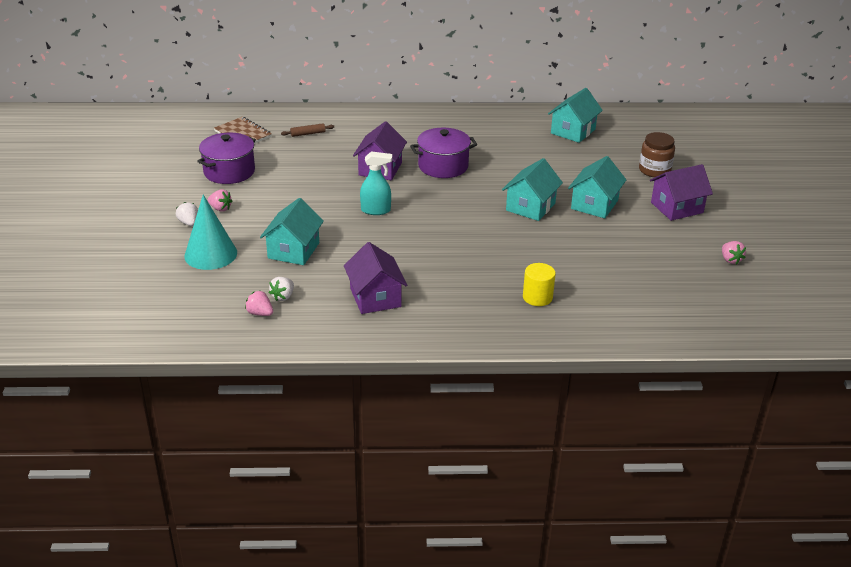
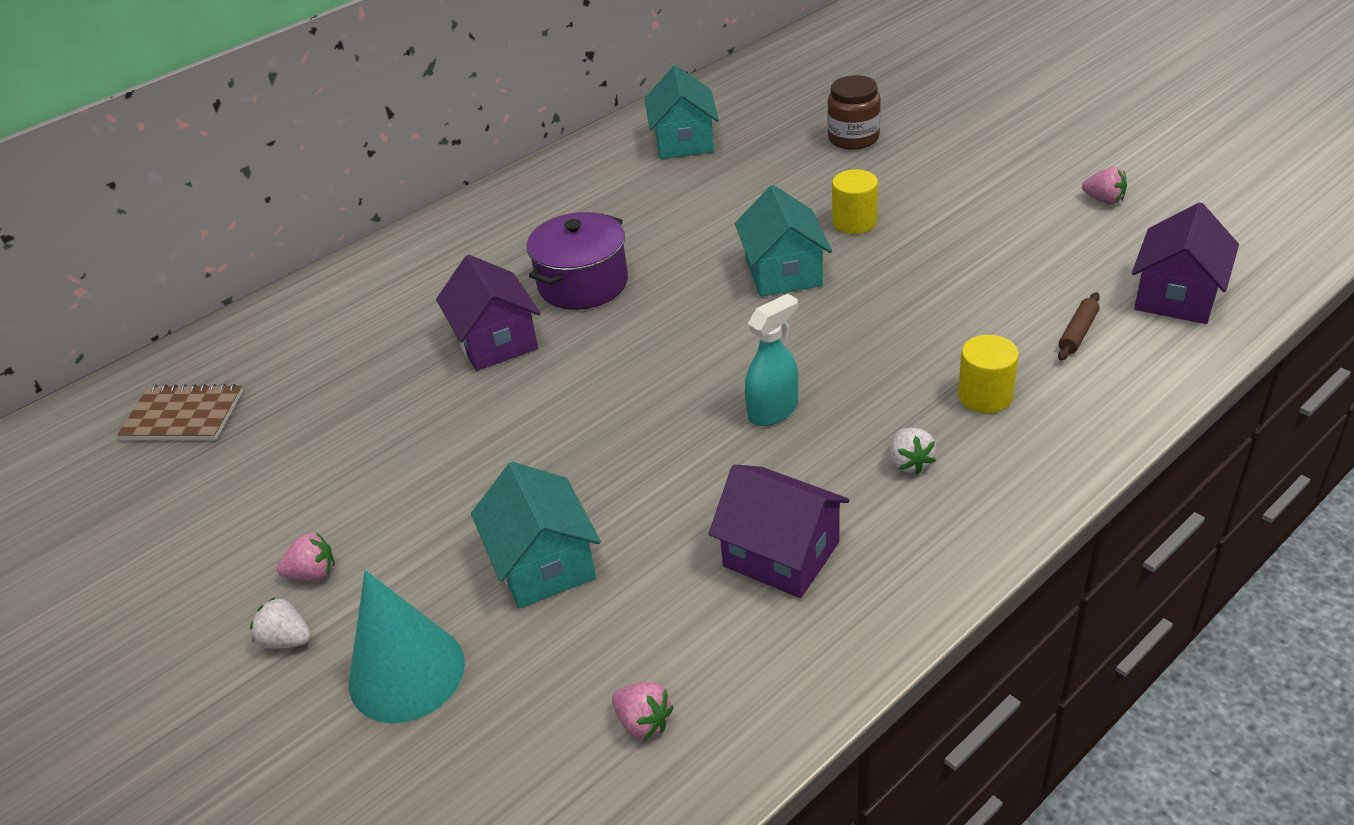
camera: 35 degrees left, 5 degrees up
purple pot [197,133,256,184] -> none
pink strawberry [245,291,273,316] -> pink strawberry turned 135 degrees counterclockwise [612,682,674,740]
white strawberry [269,277,294,301] -> white strawberry moved to [890,428,936,474]
brown rolling pin [281,123,334,137] -> brown rolling pin moved to [1058,292,1100,361]
turquoise spray bottle [360,151,392,215] -> turquoise spray bottle moved to [745,294,798,426]
turquoise house [568,156,626,218] -> yellow cylinder [832,169,878,234]
purple house [650,164,713,221] -> purple house moved to [1132,202,1239,324]

